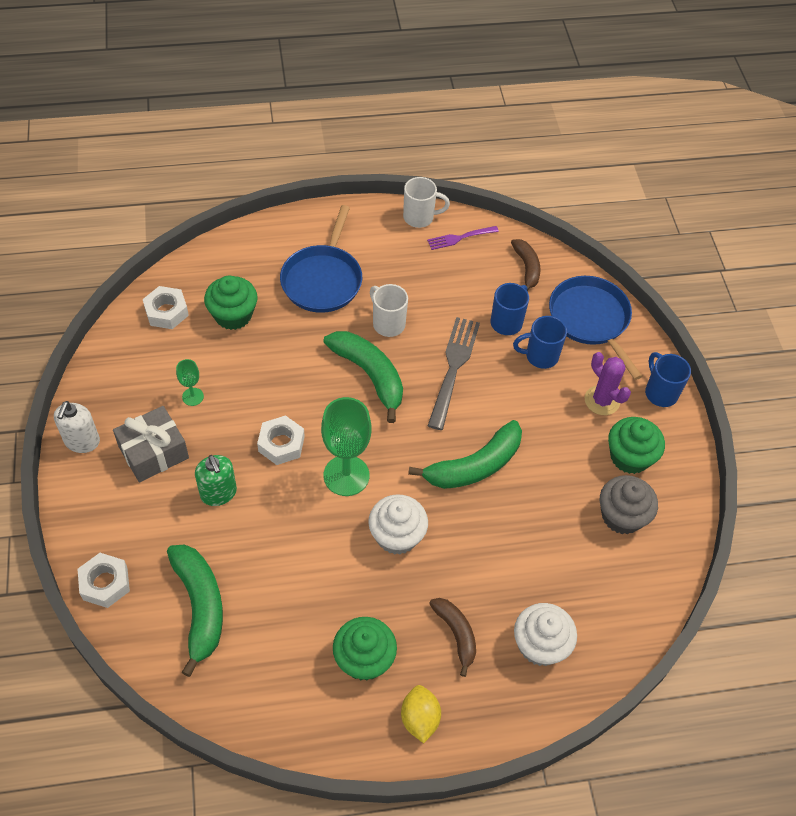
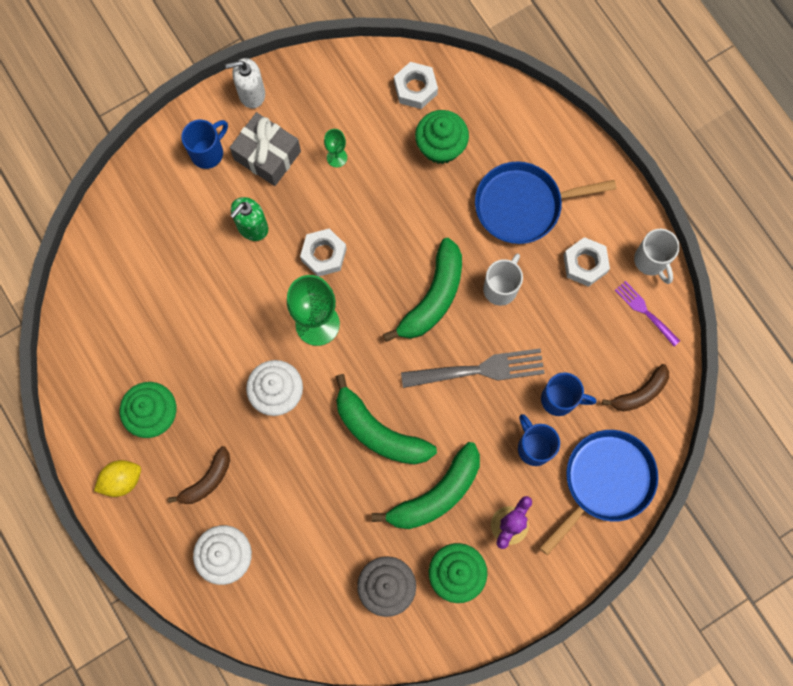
camera: 70 degrees right, 20 degrees up
white nut [78,553,130,608] -> white nut moved to [563,237,610,287]
green banana [167,544,223,677] -> green banana moved to [372,442,480,529]
blue mug [645,352,691,407] -> blue mug moved to [181,120,228,169]

